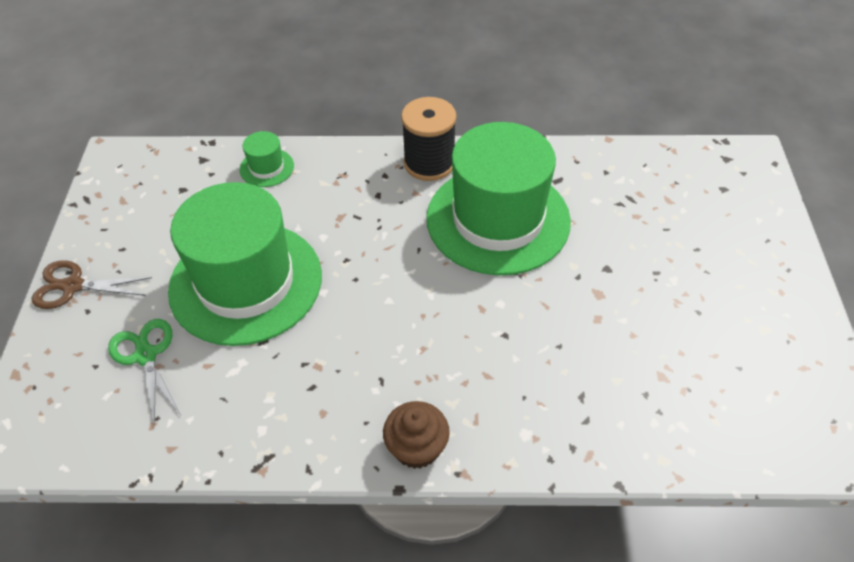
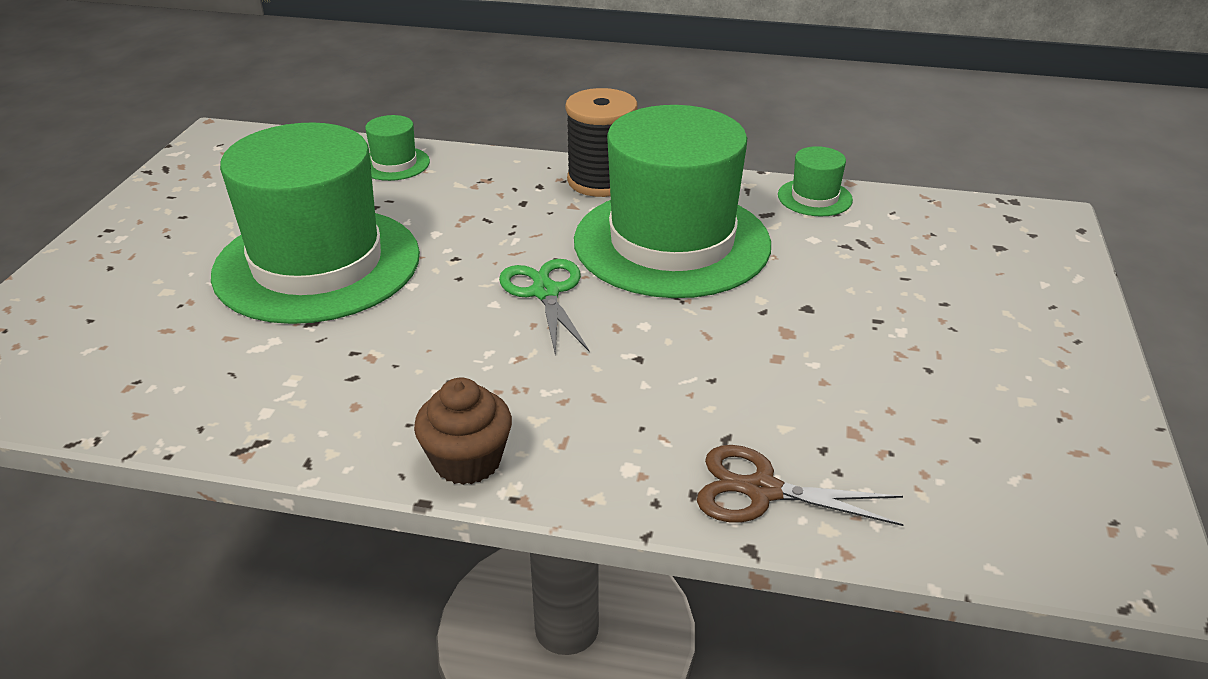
camera: 10 degrees right, 15 degrees down
brown scissors [32,260,152,309] -> brown scissors moved to [697,445,904,526]
green scissors [108,319,180,426] -> green scissors moved to [499,259,590,356]
none -> green hat [778,146,853,216]

